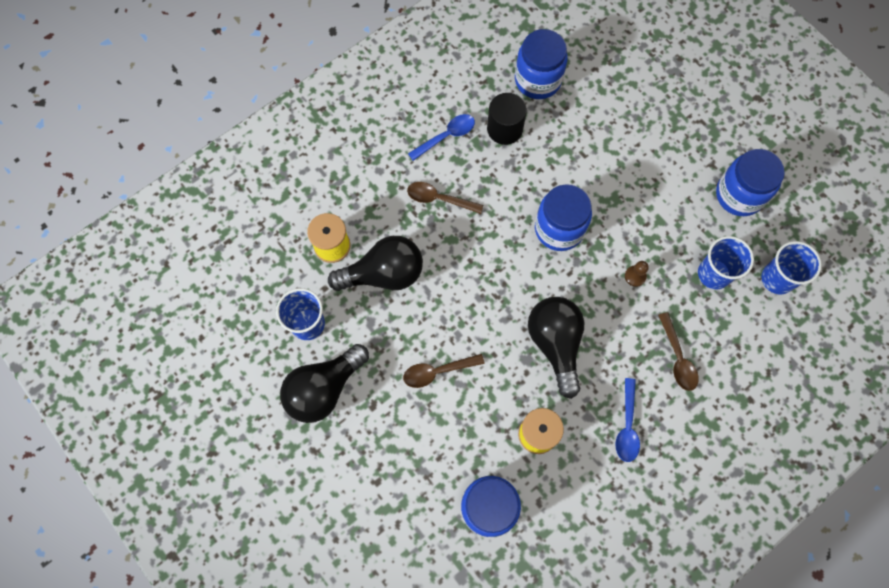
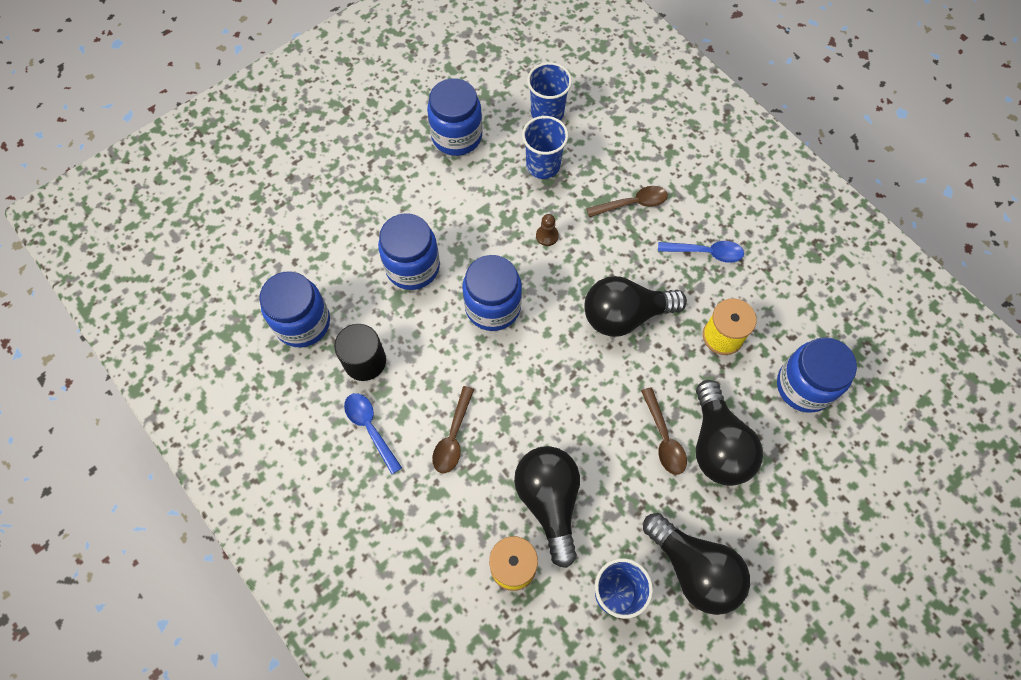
camera: 90 degrees left, 5 degrees down
none -> blue jar [378,213,440,290]
none -> black light bulb [696,380,763,486]

